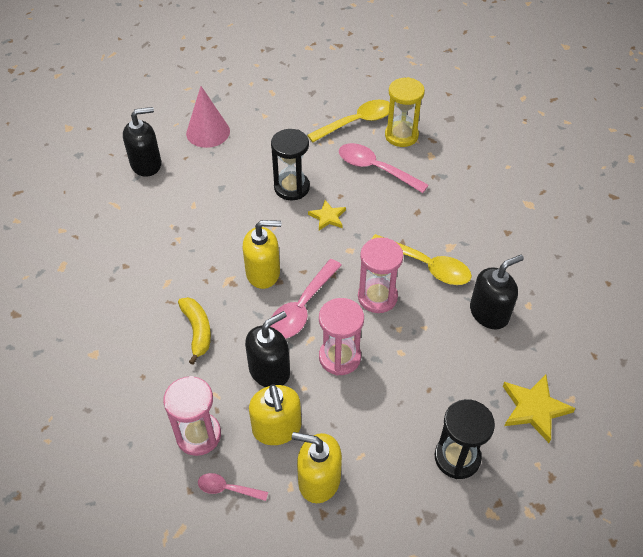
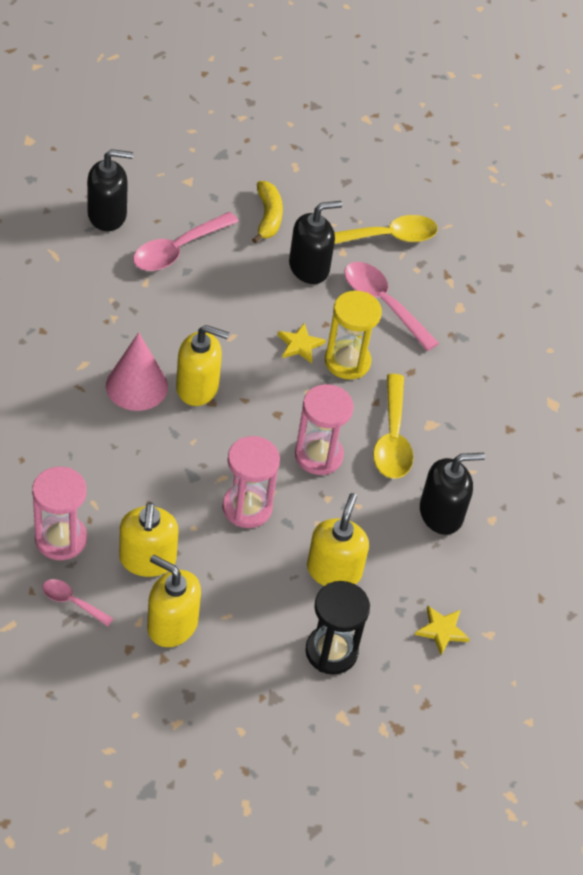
camera: 10 degrees right, 0 degrees up
yellow banana [178,297,211,365] -> yellow banana moved to [252,181,283,243]
pink cone [186,86,230,148] -> pink cone moved to [106,332,168,411]
black soap dispenser [245,311,290,387] -> black soap dispenser moved to [289,201,342,284]
pink spoon [270,259,342,339] -> pink spoon moved to [133,212,239,271]
black hourglass [271,129,310,200] -> none
yellow spoon [372,234,472,285] -> yellow spoon turned 45 degrees clockwise [373,374,414,479]
yellow hourglass [385,77,425,147] -> yellow hourglass moved to [325,291,382,380]
yellow star [503,375,576,443] -> yellow star [415,606,470,655], size x0.63
none -> yellow soap dispenser [307,493,369,586]

